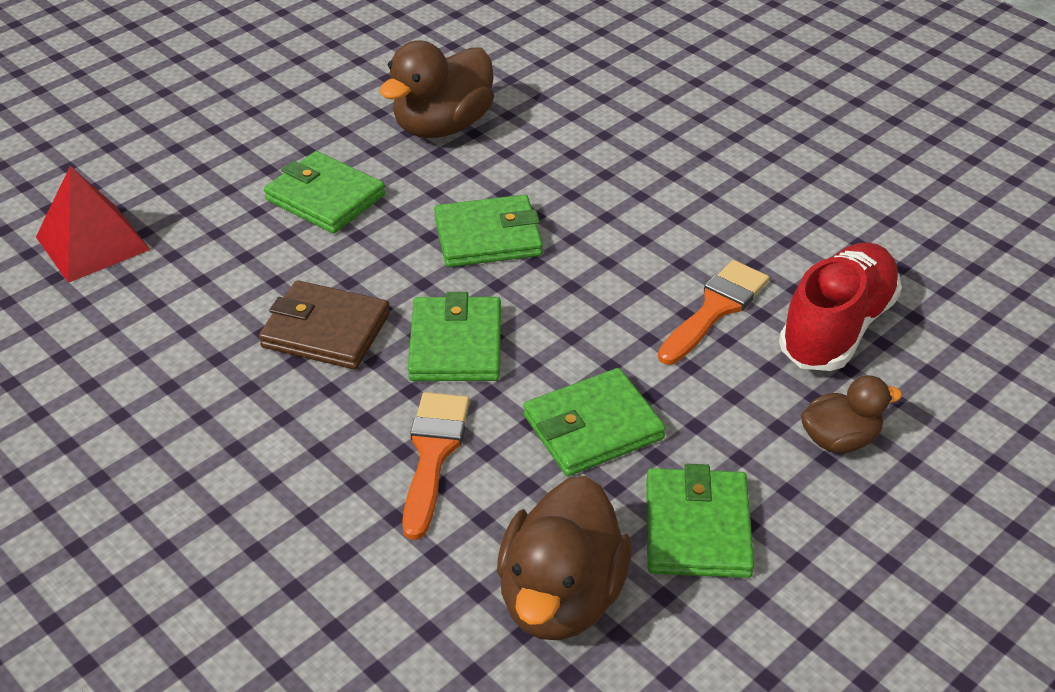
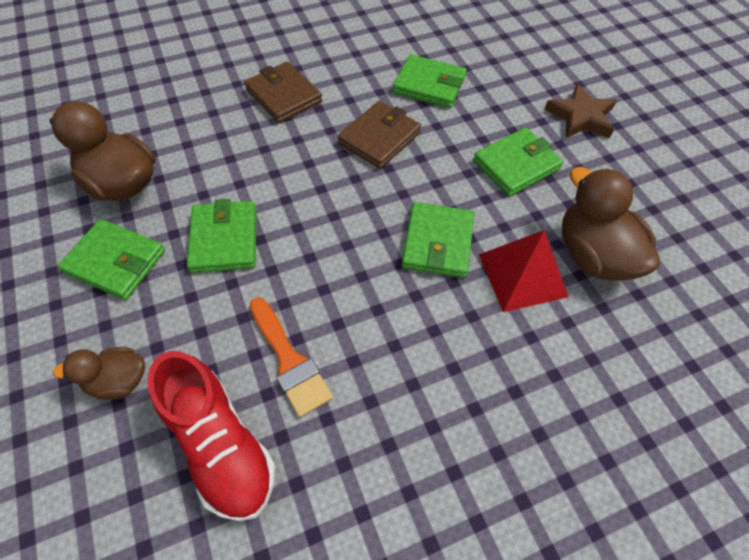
camera: 110 degrees right, 15 degrees up
red pyramid [36,166,150,283] -> red pyramid moved to [479,230,569,312]
orange brush [402,392,470,540] -> none
green wallet [408,292,501,381] -> green wallet moved to [393,54,467,108]
brown duck [801,375,902,453] -> brown duck turned 75 degrees clockwise [53,347,145,400]
none -> brown wallet [244,61,322,123]
none -> brown star [544,84,617,138]

